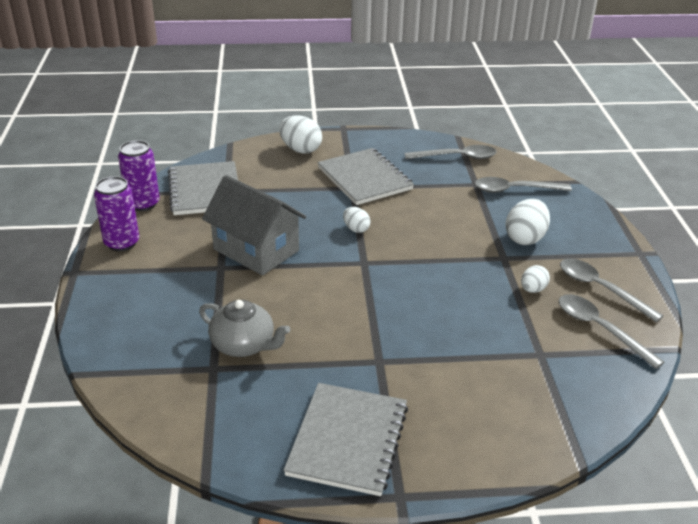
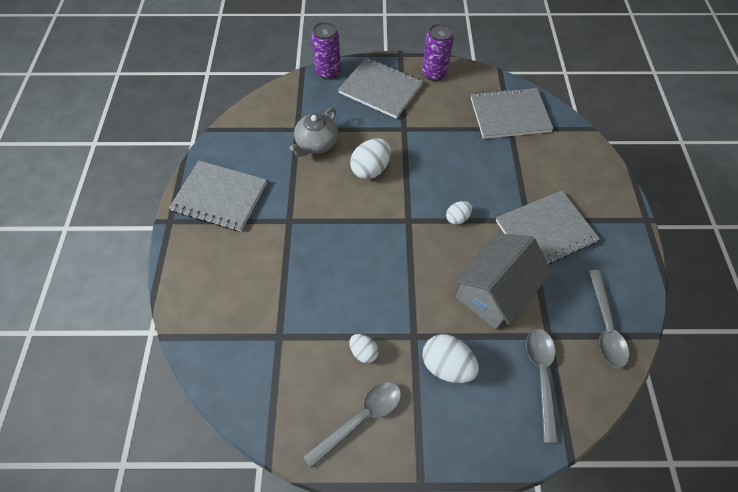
camera: 95 degrees right, 25 degrees up
purple can [118,140,160,211] -> purple can moved to [311,22,341,79]
grey house [202,175,306,275] -> grey house moved to [454,233,552,329]
white egg [279,115,322,154] -> white egg moved to [350,138,391,179]
grey spoon [559,294,664,369] -> none
none -> grey notebook [338,57,423,119]

